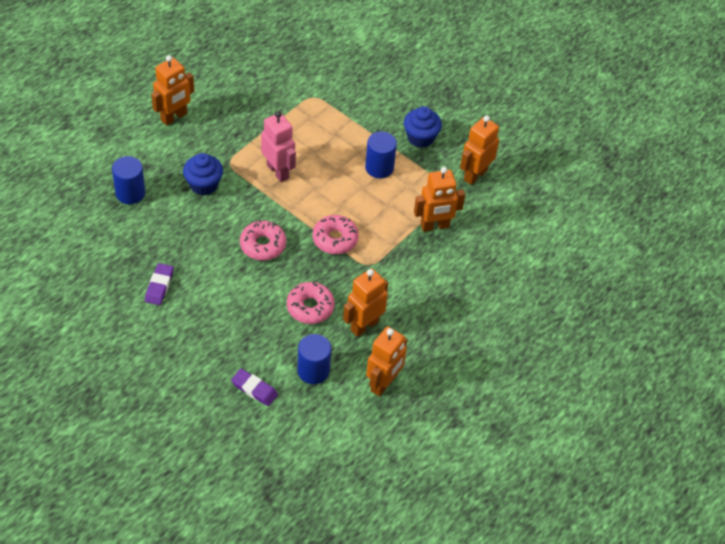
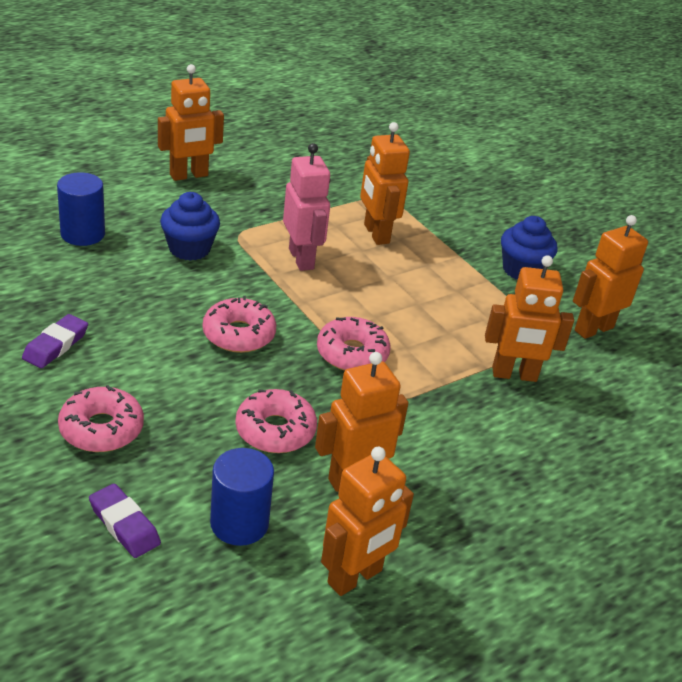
camera: 15 degrees right, 15 degrees down
blue cylinder [365,131,397,178] -> none
none -> pink donut [58,385,144,452]
none -> orange robot [360,122,410,245]

